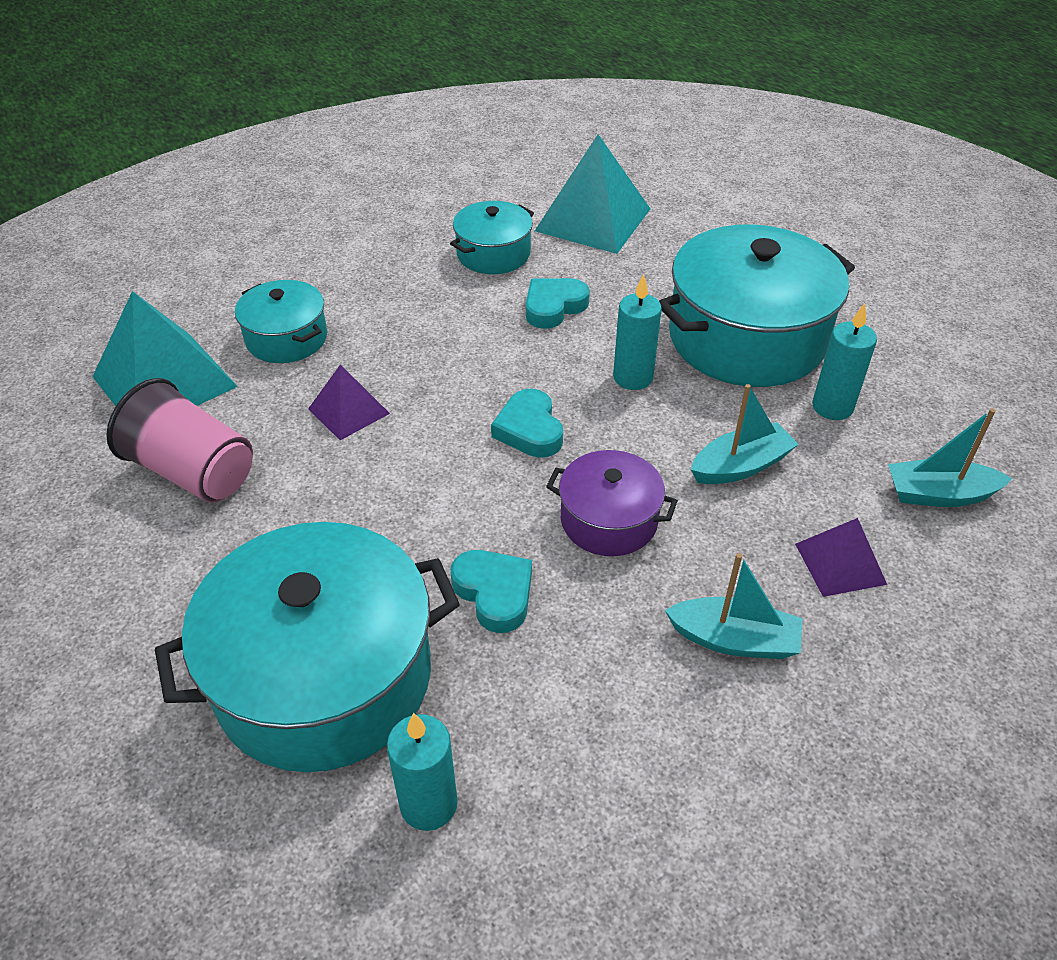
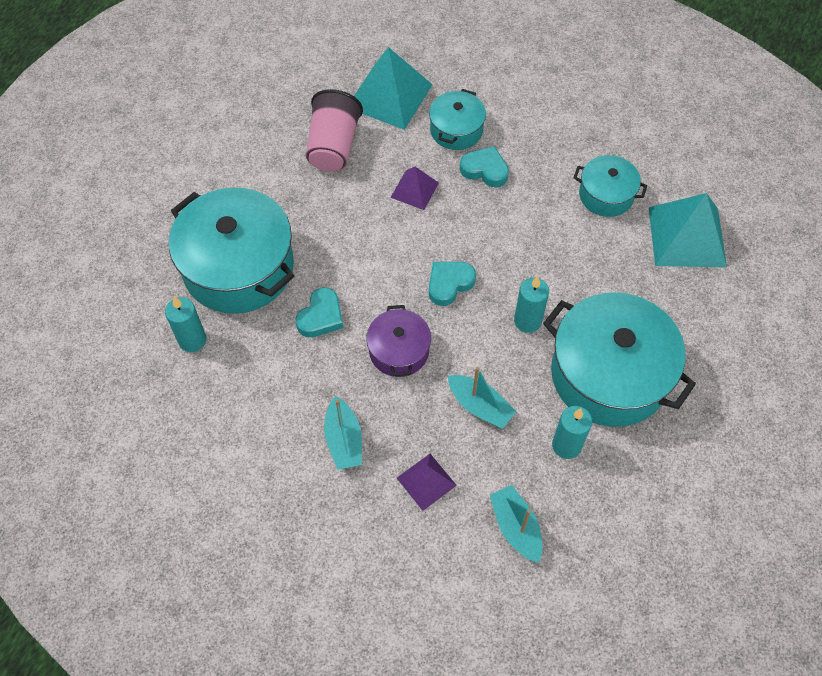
camera: 65 degrees right, 15 degrees up
turquoise heart [526,278,590,329] -> turquoise heart moved to [460,146,509,187]

